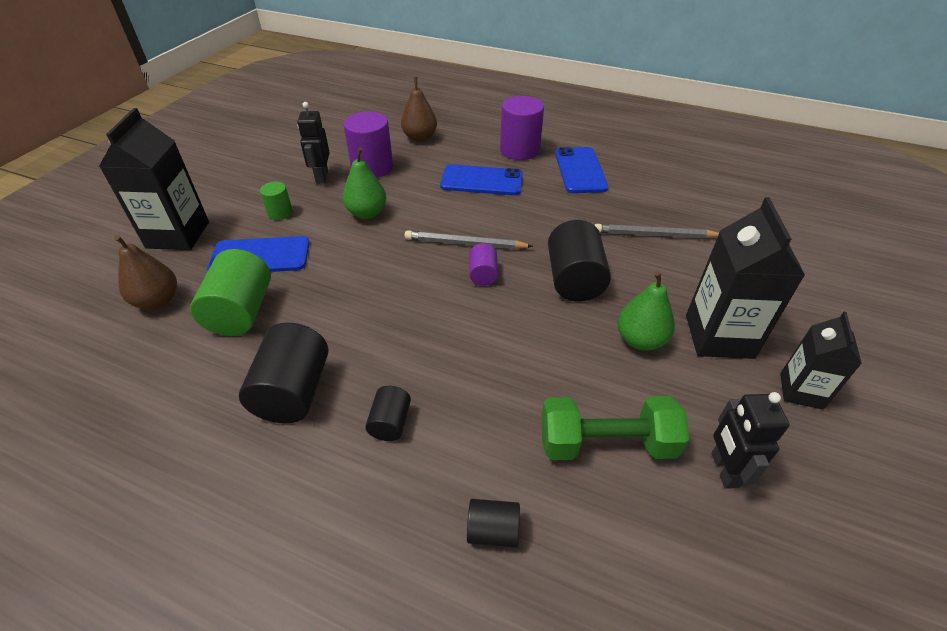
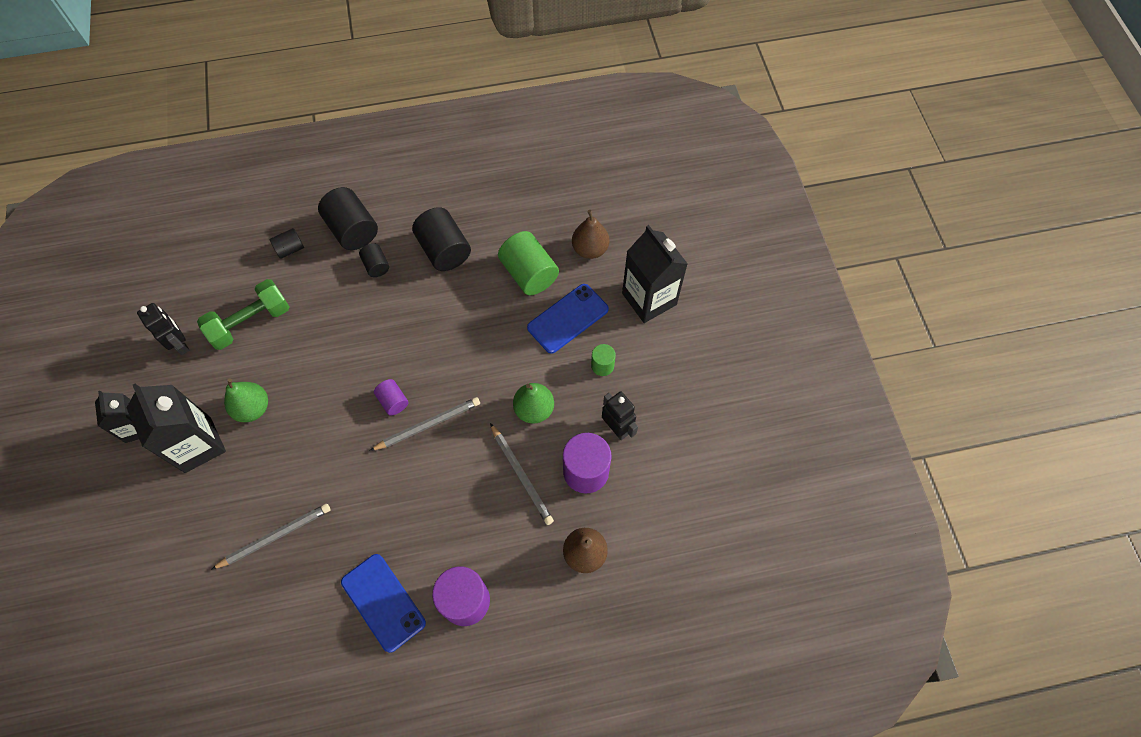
camera: 145 degrees right, 20 degrees up
blue phone [440,164,523,195] -> none
black cylinder [548,220,611,301] -> black cylinder moved to [318,187,378,250]
none -> grey pencil [490,423,554,525]

